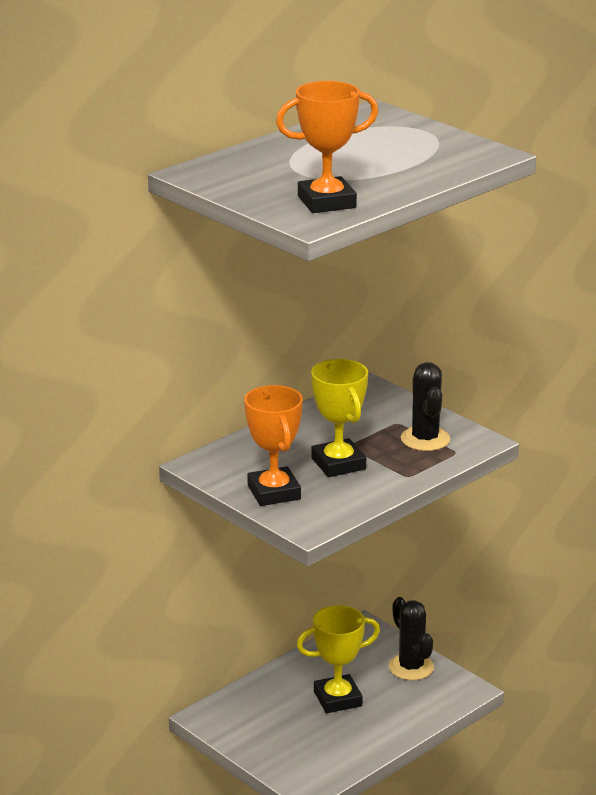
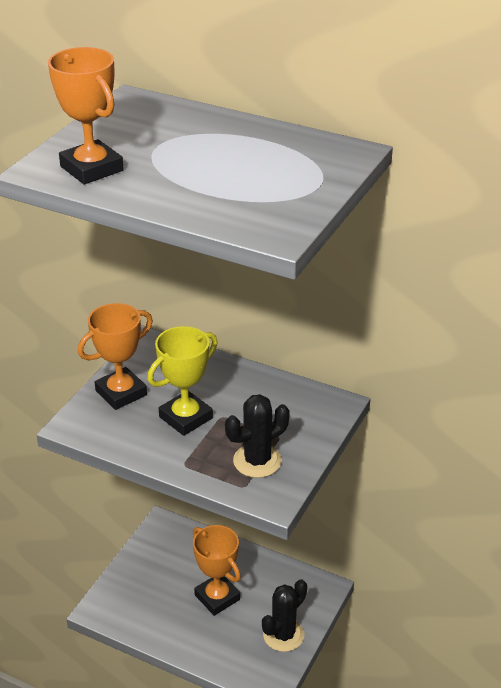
camera: 70 degrees right, 10 degrees up
yellow trophy [297,605,380,713] -> orange trophy [193,525,241,616]

